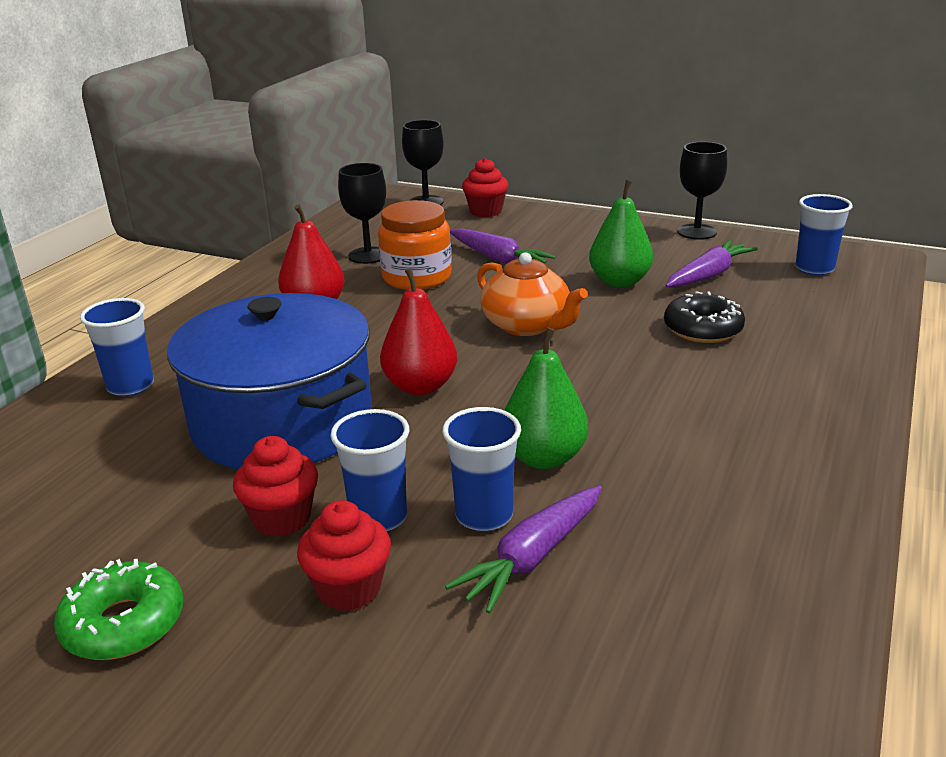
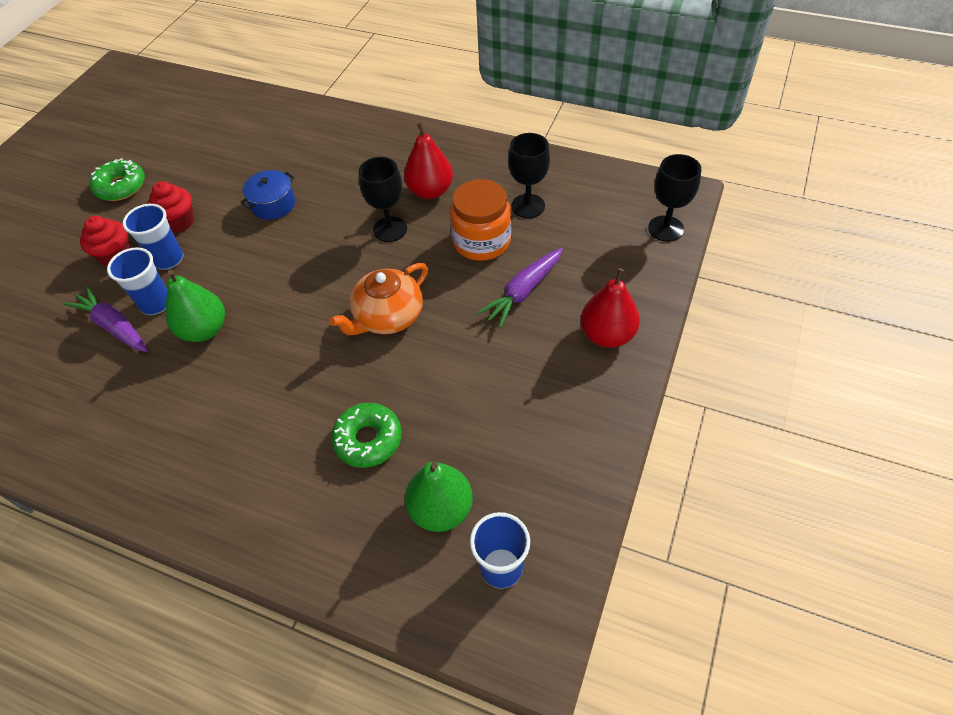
camera: 90 degrees right, 25 degrees up
blue cup [80,298,154,397] -> none
blue pot [167,293,372,469] -> blue pot [240,170,295,220], size x0.42
red pear [380,268,457,395] -> red pear moved to [581,268,640,348]
red cupcake [462,158,509,217] -> none
green pear [589,180,653,288] -> green pear moved to [405,462,473,532]
black donut [664,291,745,343] -> green donut [331,403,402,468]
purple carrot [665,240,758,287] -> none
black goblet [677,142,727,240] -> black goblet moved to [359,157,407,242]

